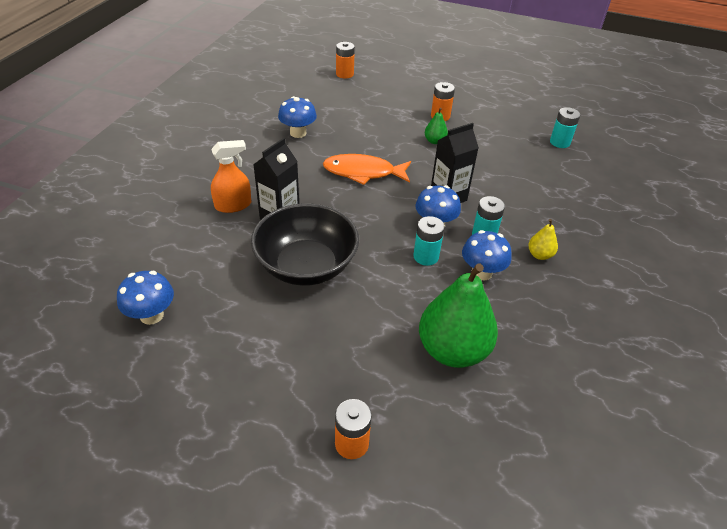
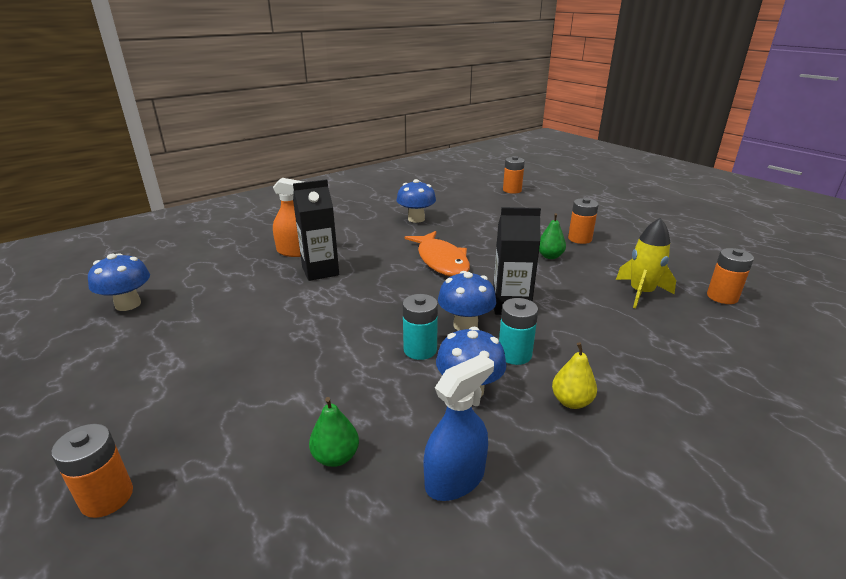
camera: 35 degrees right, 15 degrees down
black bowl [251,203,359,286] -> none
orange fish [323,154,411,185] -> orange fish turned 150 degrees counterclockwise [405,231,470,276]
green pear [419,264,498,368] -> green pear [309,397,359,467], size x0.44
turquoise battery [550,107,580,148] -> orange battery [707,248,754,304]
none -> blue spray bottle [424,354,494,501]
none -> yellow rocket [616,218,676,308]

